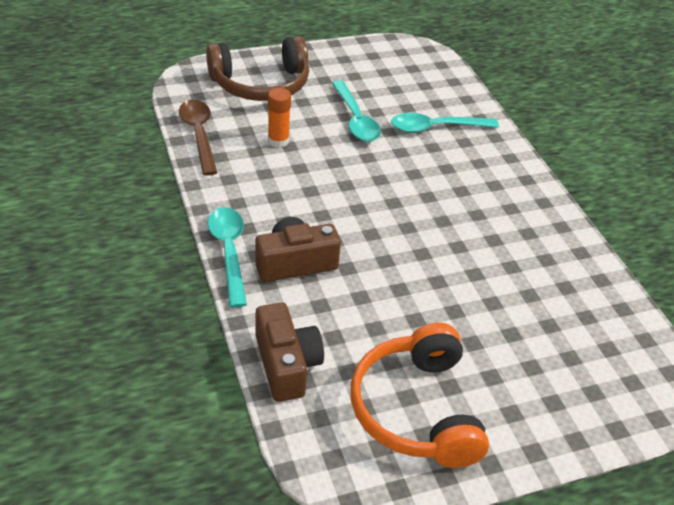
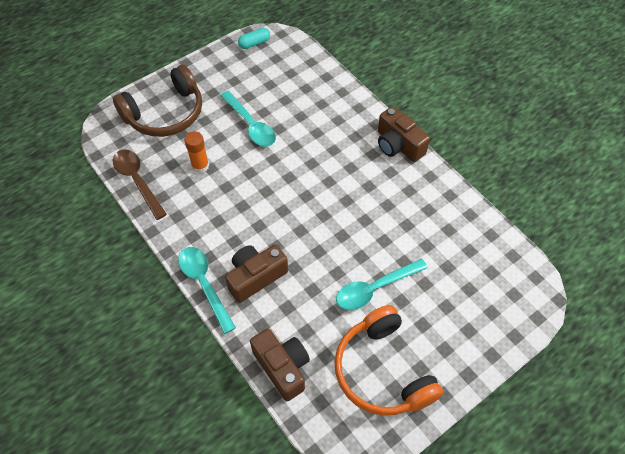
camera: 15 degrees left, 15 degrees up
turquoise spoon [391,113,499,133] -> turquoise spoon moved to [336,259,428,310]
none -> turquoise capsule [238,28,270,49]
none -> brown camera [378,106,430,162]

